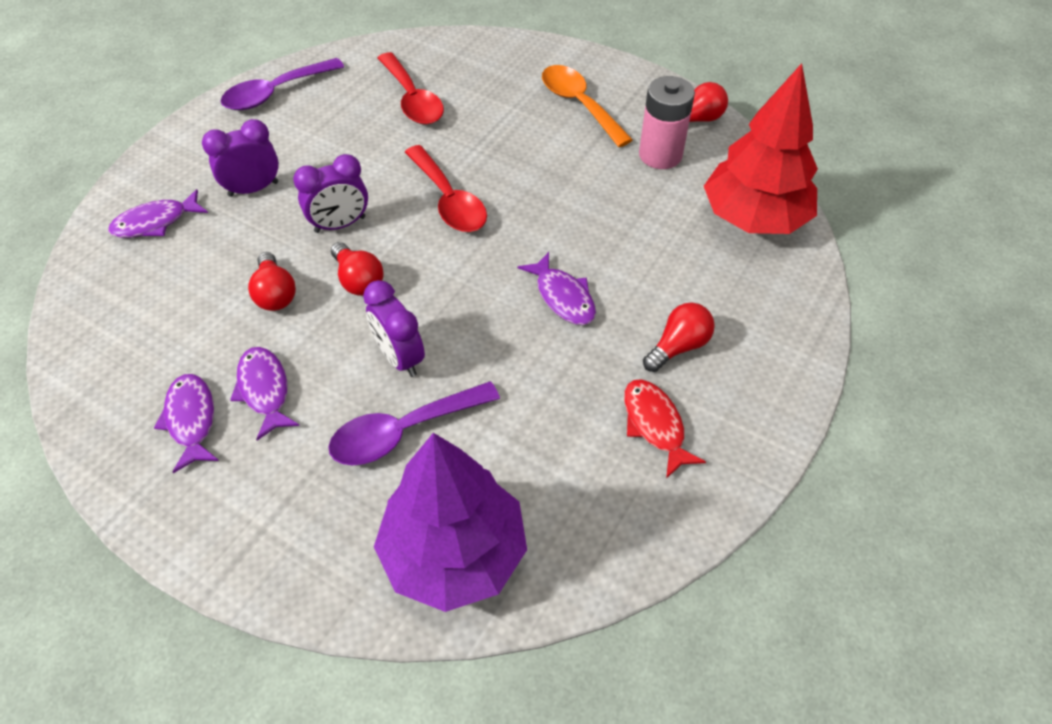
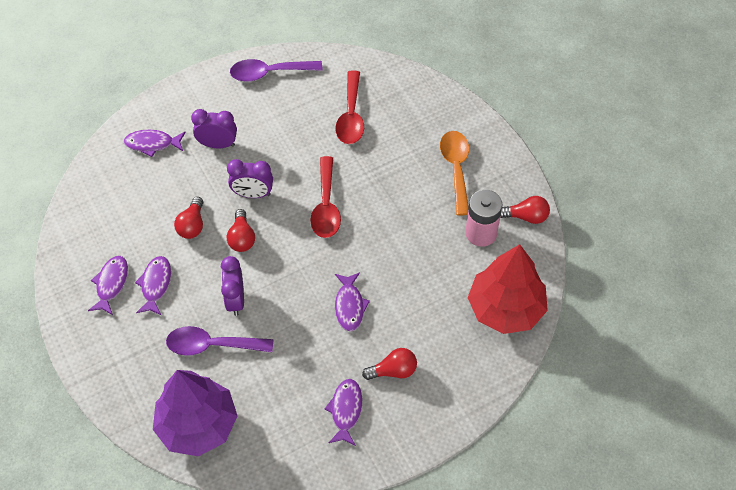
camera: 30 degrees right, 5 degrees up
red fish [624,379,706,479] -> purple fish [325,379,362,446]

